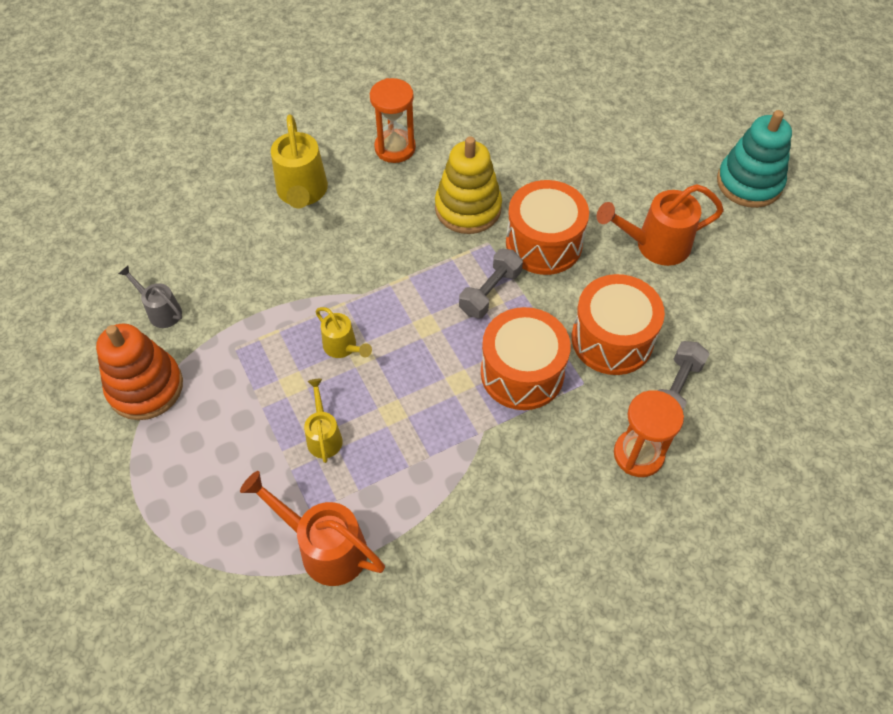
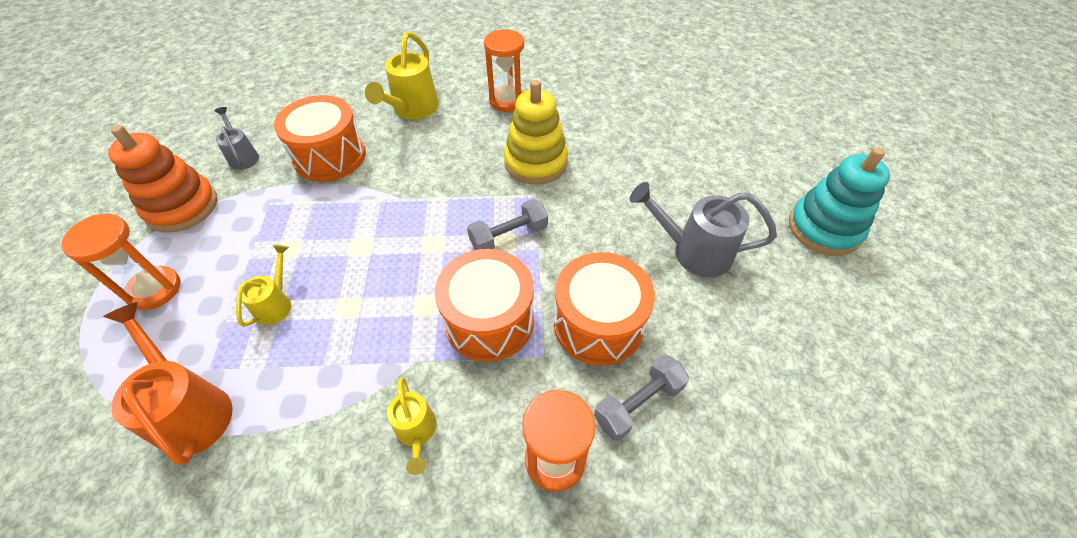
camera: 25 degrees right, 5 degrees down
yellow watering can [315,307,372,358] -> yellow watering can moved to [387,377,437,475]
orange drum [506,180,589,275] -> orange drum moved to [274,95,366,182]
orange watering can [597,184,724,266] -> grey watering can [630,182,777,278]
none -> orange hourglass [61,214,181,310]

